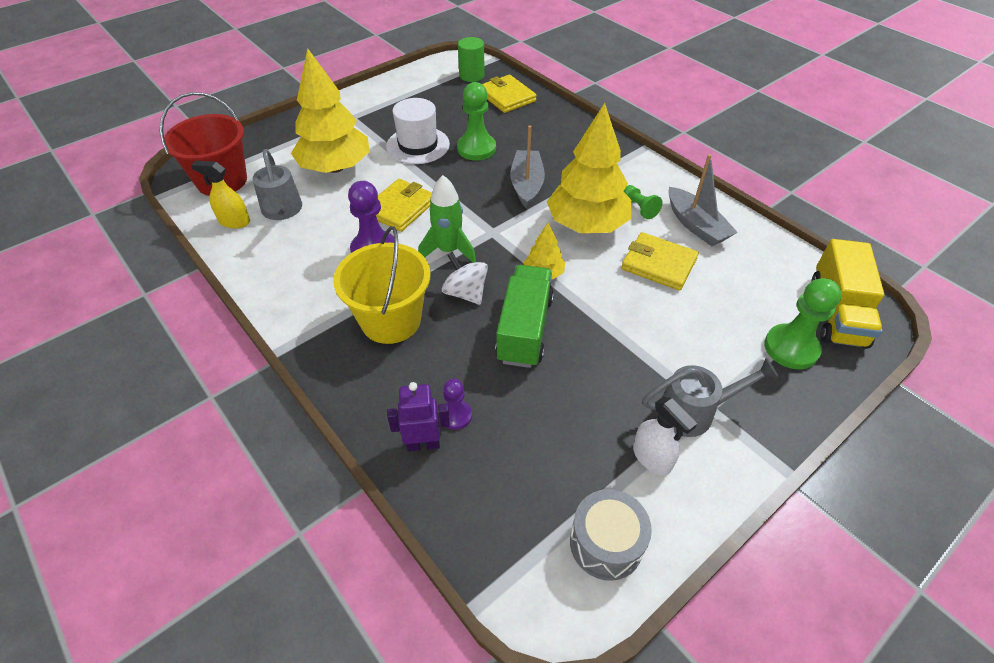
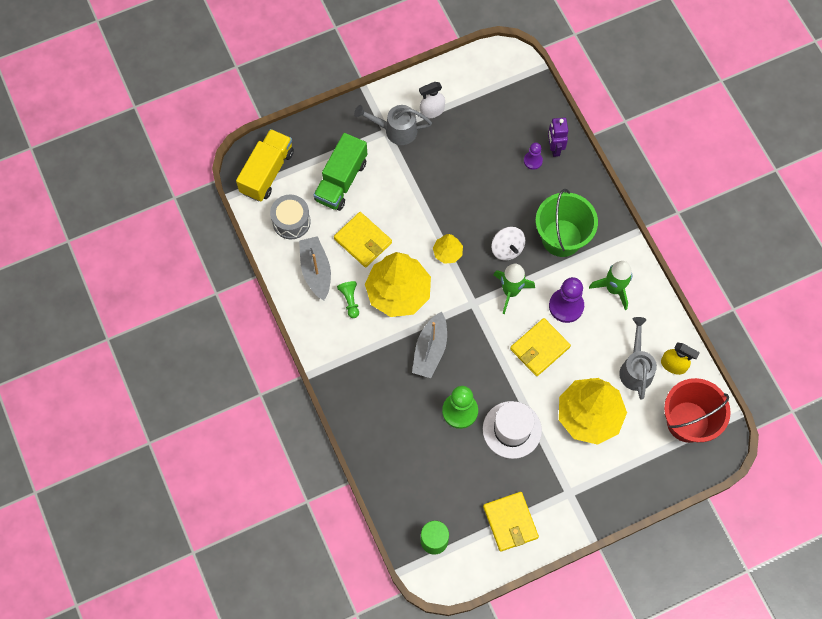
camera: 165 degrees left, 20 degrees up
yellow bucket [333,226,431,344] -> green bucket [536,189,598,257]
purple robot [387,382,450,452] -> purple robot turned 75 degrees clockwise [548,118,568,157]
yellow wallet [482,75,537,113] -> yellow wallet moved to [483,492,539,552]
green truck [495,265,554,368] -> green truck moved to [314,133,367,211]
grey drum [570,489,652,581] -> grey drum moved to [270,195,311,239]
white spray bottle [633,397,697,475] -> white spray bottle turned 90 degrees counterclockwise [419,82,445,118]
green pawn [764,278,842,369] -> none
none -> green rocket [589,261,632,310]

